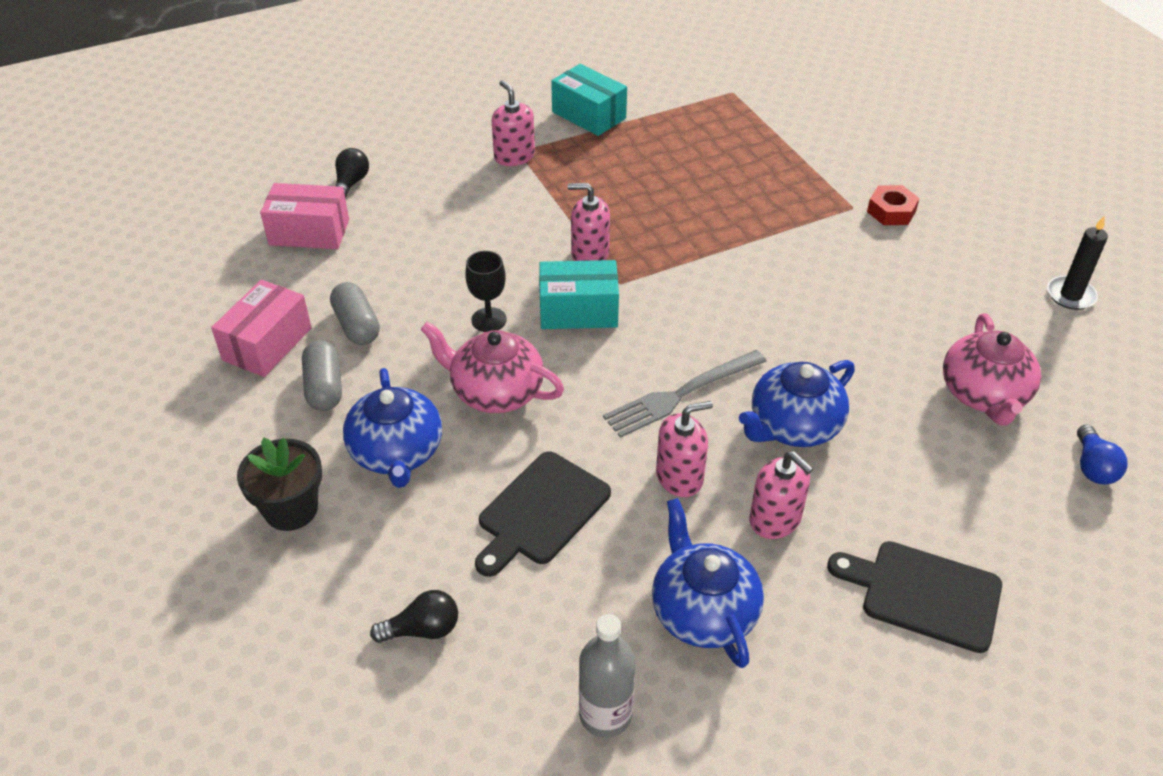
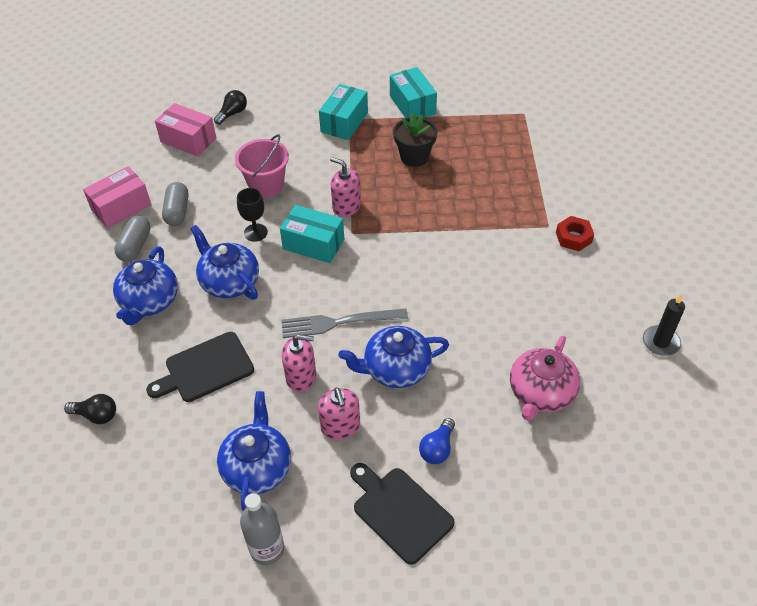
camera: 25 degrees right, 5 degrees up
black flower pot [237,437,322,531] -> black flower pot moved to [393,112,437,167]
pink teapot [420,322,564,413] -> blue teapot [190,225,259,300]
pink soap dispenser [492,80,535,166] -> turquoise box [319,84,368,140]
grey bottle [579,614,636,738] -> grey bottle moved to [240,493,284,565]
blue light bulb [1077,425,1128,485] -> blue light bulb moved to [419,418,455,464]
none -> pink bucket [235,134,289,198]

